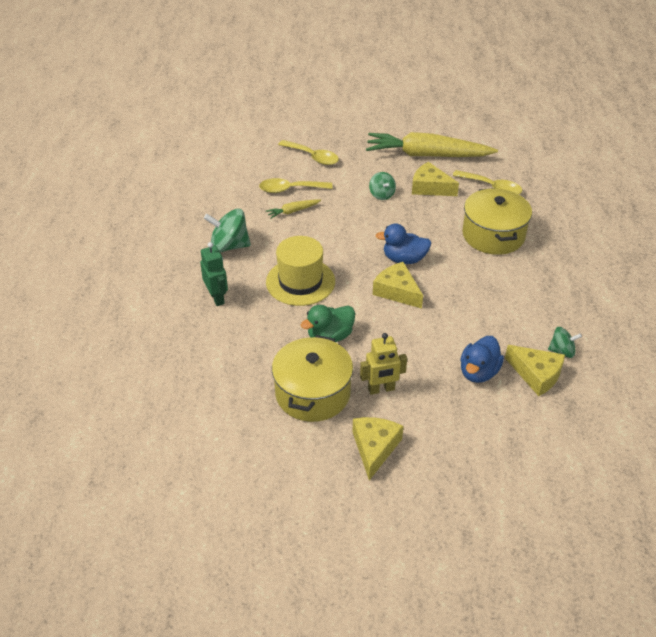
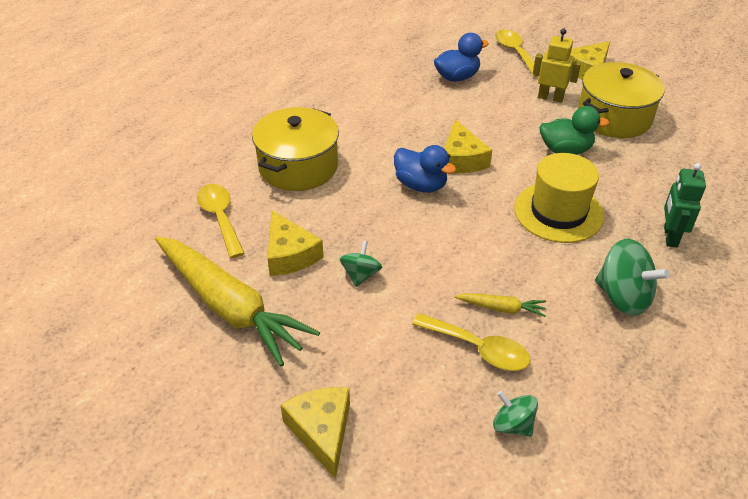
camera: 145 degrees left, 0 degrees up
yellow spoon [278,140,339,165] -> yellow spoon moved to [495,29,539,77]
yellow cheese [505,345,565,396] -> yellow cheese moved to [281,387,350,479]
green spinning top [548,327,582,358] -> green spinning top moved to [493,391,538,437]

